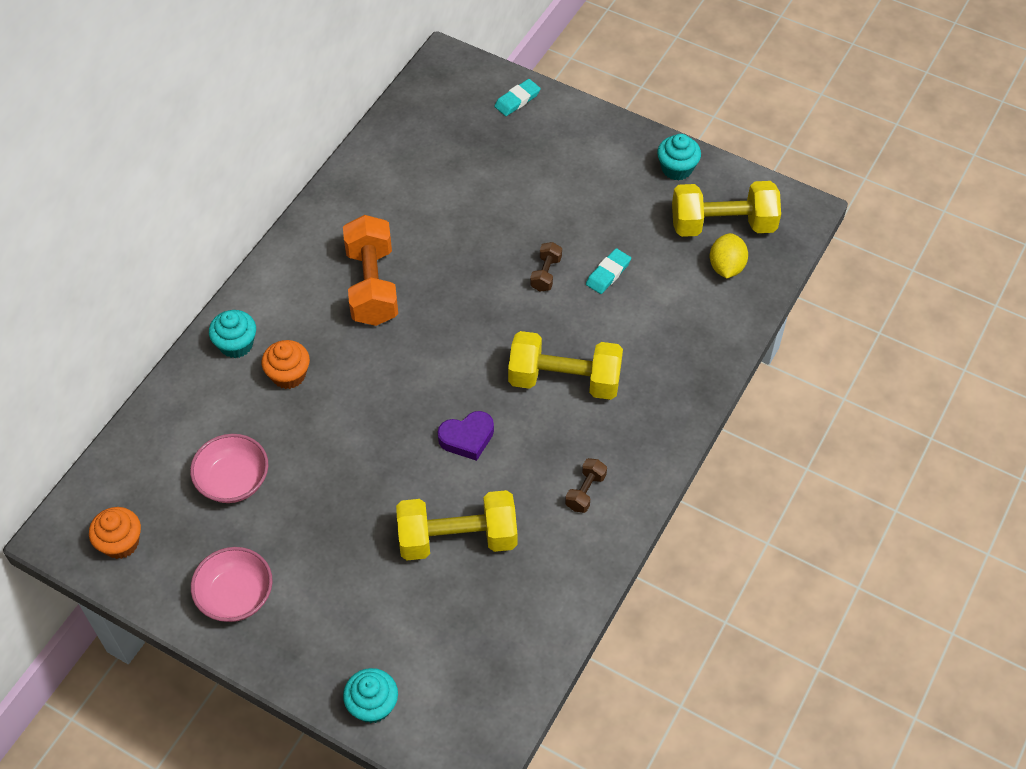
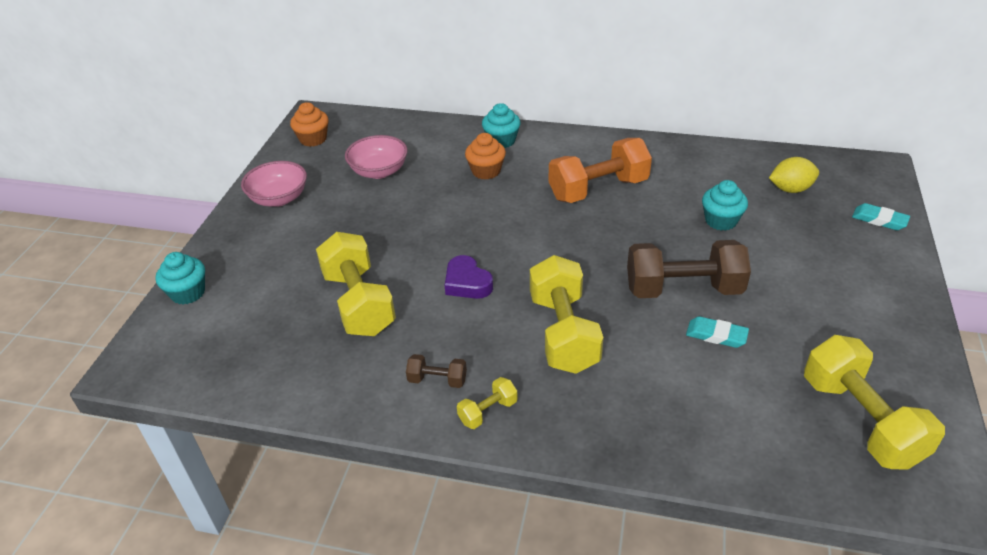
camera: 75 degrees right, 15 degrees down
brown dumbbell [530,242,562,292] -> brown dumbbell [627,240,751,298], size x2.16
turquoise cupcake [657,134,701,180] -> turquoise cupcake moved to [702,180,748,231]
yellow lemon [710,233,748,278] -> yellow lemon moved to [769,157,819,193]
none -> yellow dumbbell [457,377,518,429]

